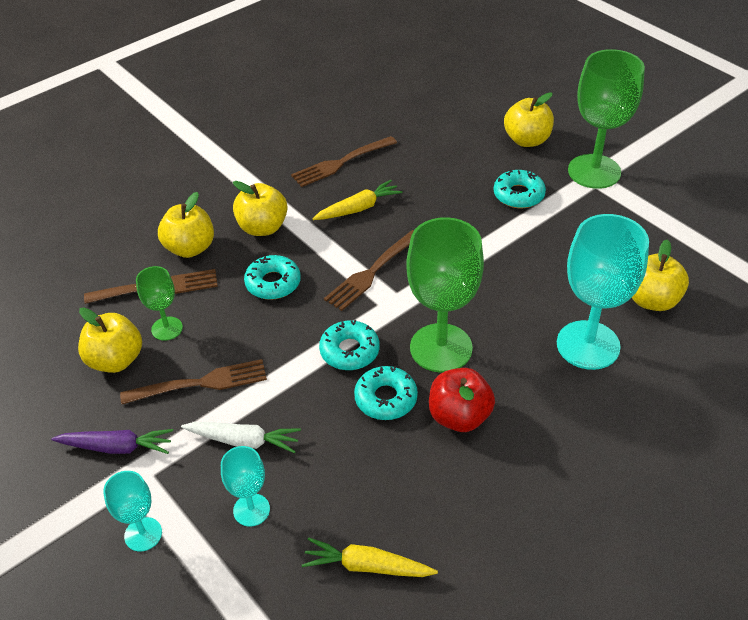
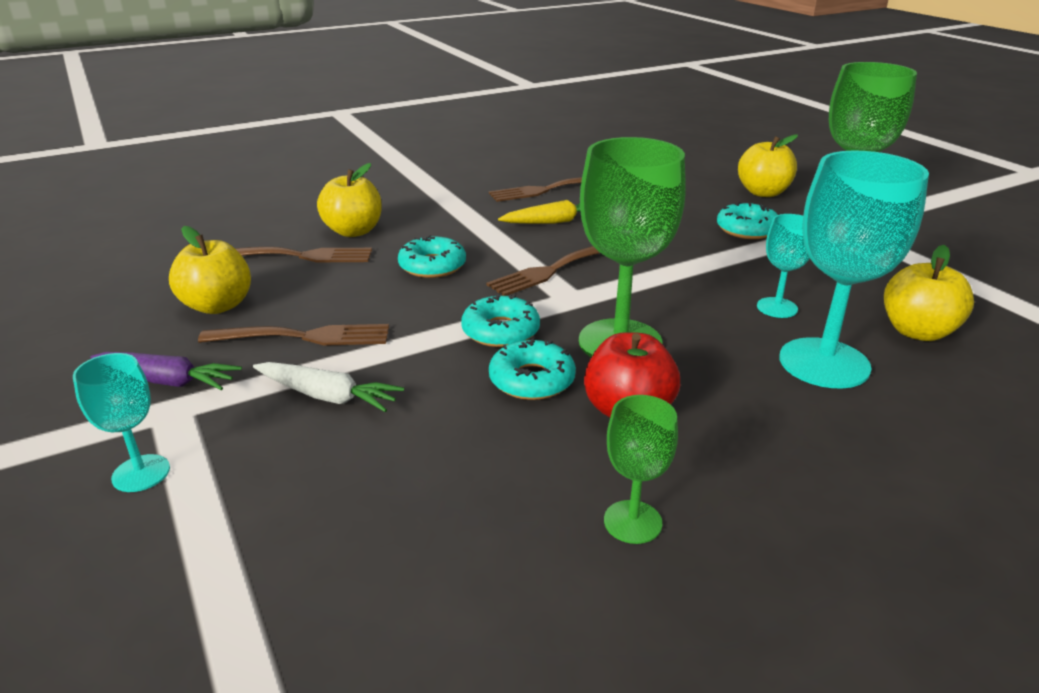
camera: 10 degrees right, 15 degrees down
green goblet [136,266,183,341] -> green goblet moved to [604,395,678,544]
turquoise goblet [221,446,270,527] -> turquoise goblet moved to [757,214,810,318]
yellow apple [233,181,288,236] -> none
yellow carrot [302,537,438,577] -> none

